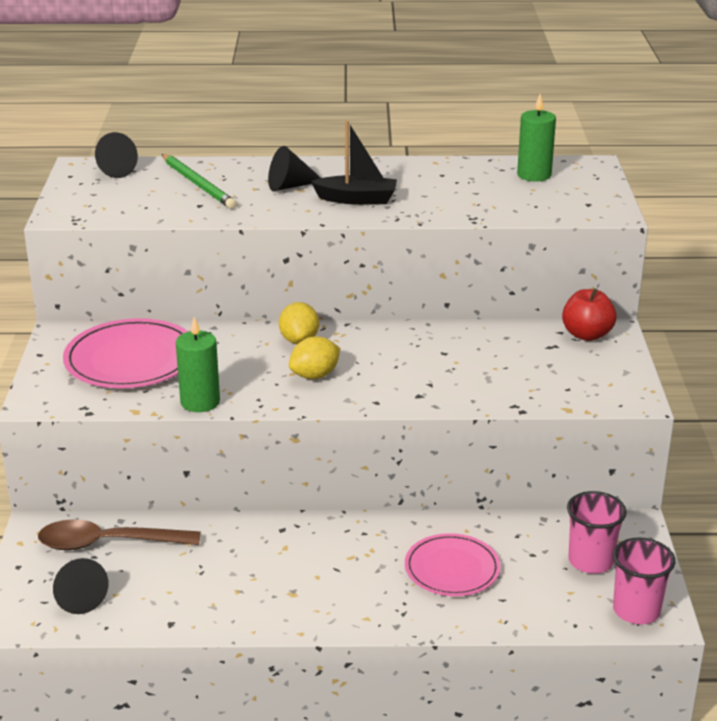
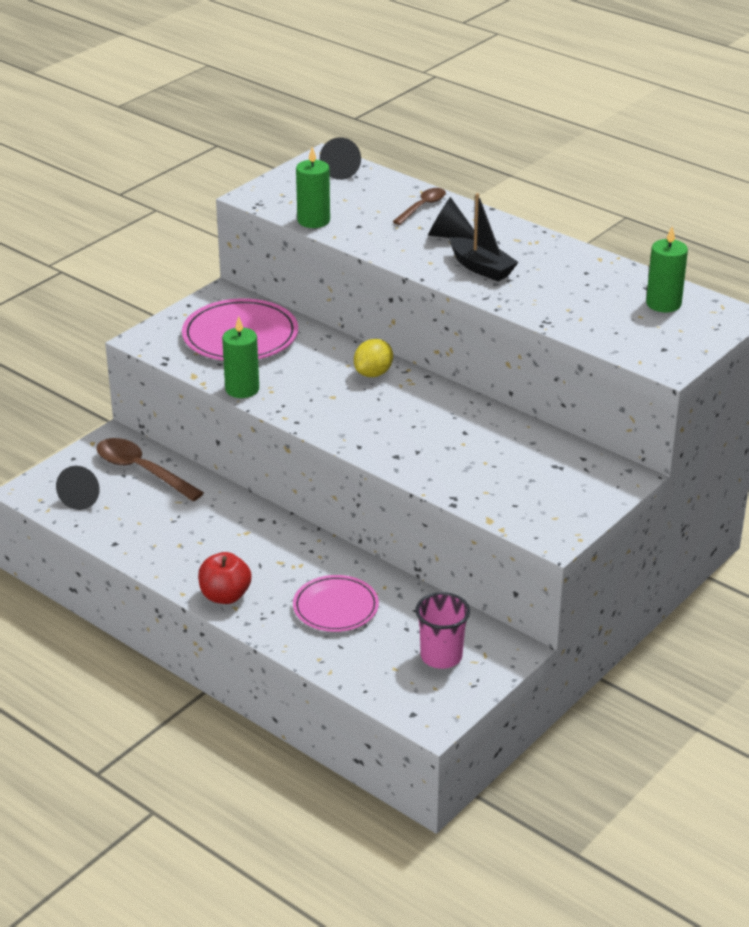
camera: 40 degrees right, 5 degrees up
green pencil [162,154,237,209] -> none
yellow lemon [289,337,341,379] -> none
red apple [562,288,617,341] -> red apple moved to [198,552,252,604]
pink cup [613,537,675,624] -> none
none -> green candle [296,147,330,228]
none -> brown spoon [392,188,446,225]

